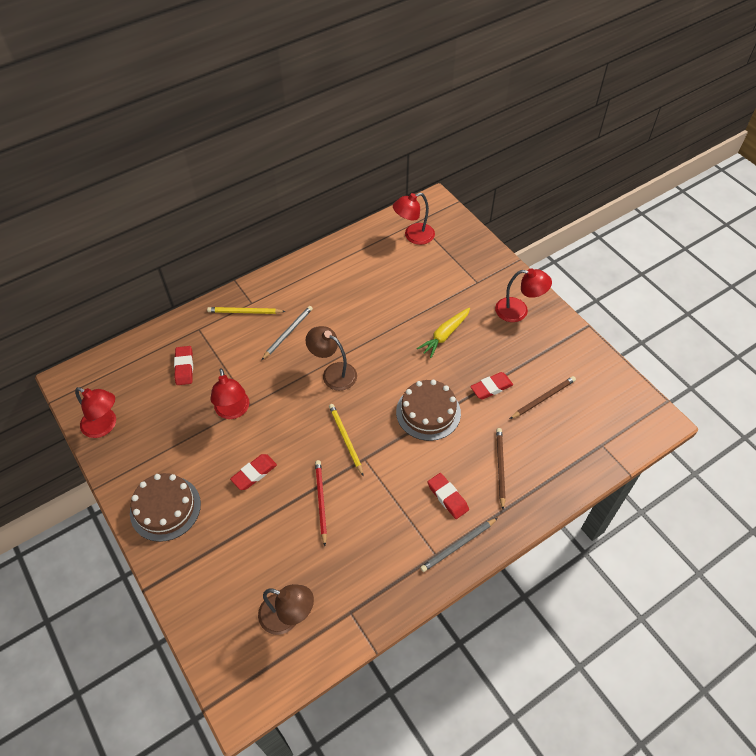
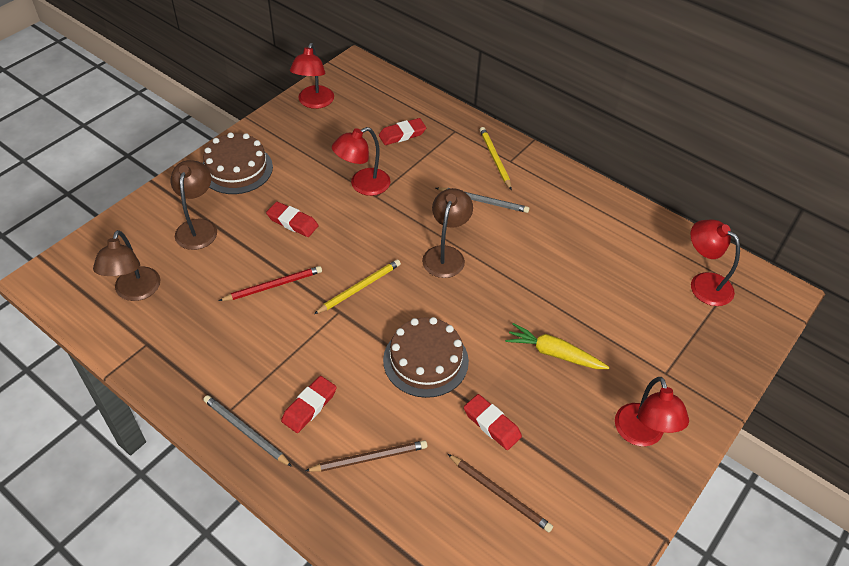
camera: 70 degrees right, 5 degrees down
none -> brown lamp [171,160,217,250]

